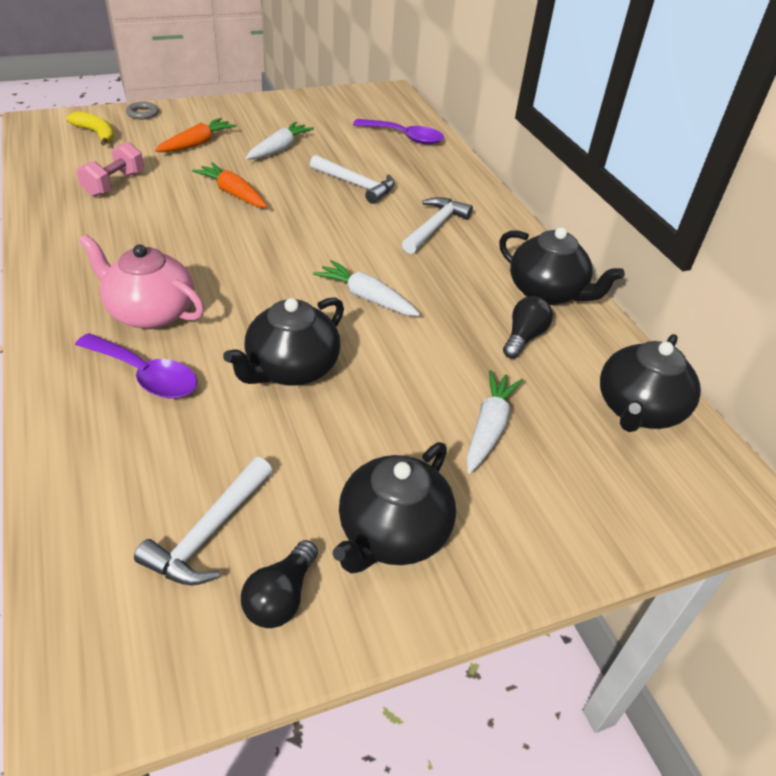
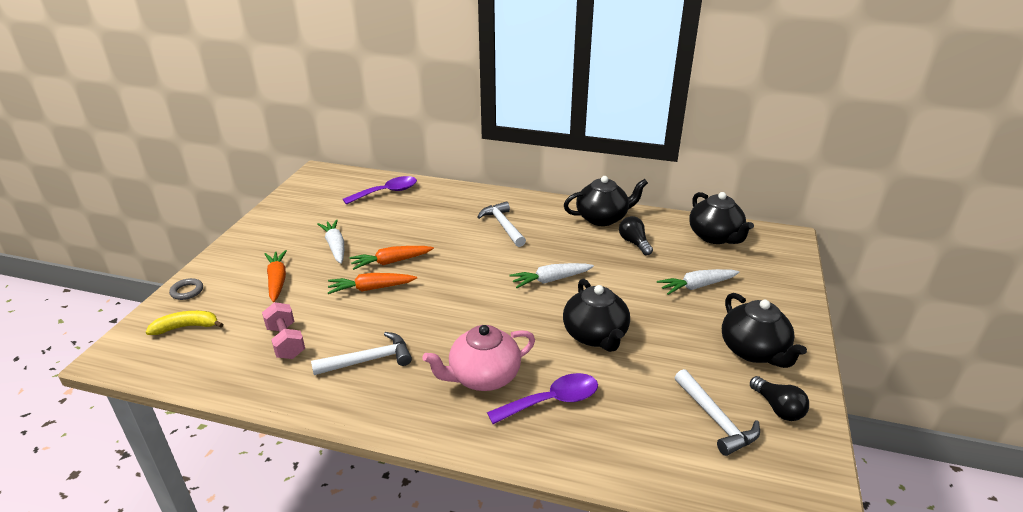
camera: 50 degrees left, 10 degrees down
white hammer [310,155,395,204] -> white hammer moved to [311,332,412,375]
white carrot [466,370,523,473] -> white carrot turned 75 degrees counterclockwise [657,269,739,295]
none -> orange carrot [350,246,434,270]

